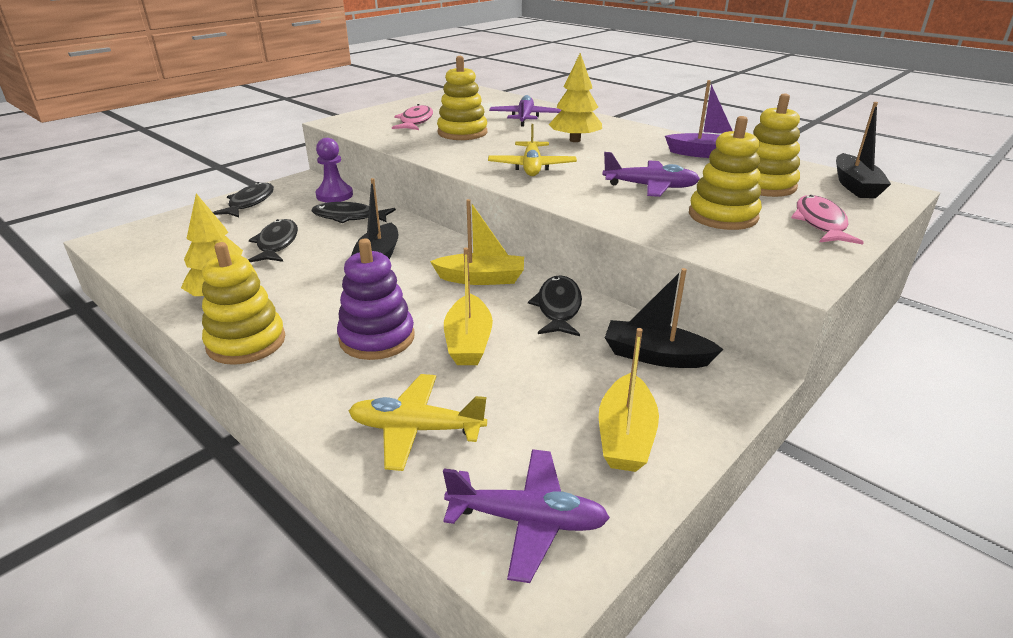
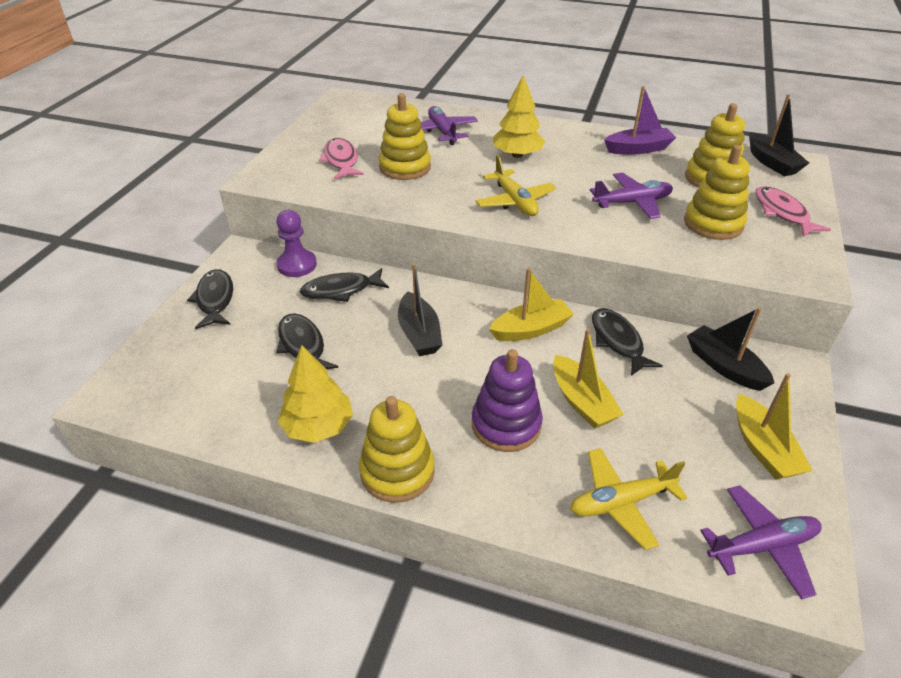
camera: 25 degrees left, 10 degrees up
black boat [605,268,723,368] -> black boat turned 60 degrees clockwise [687,307,774,391]

